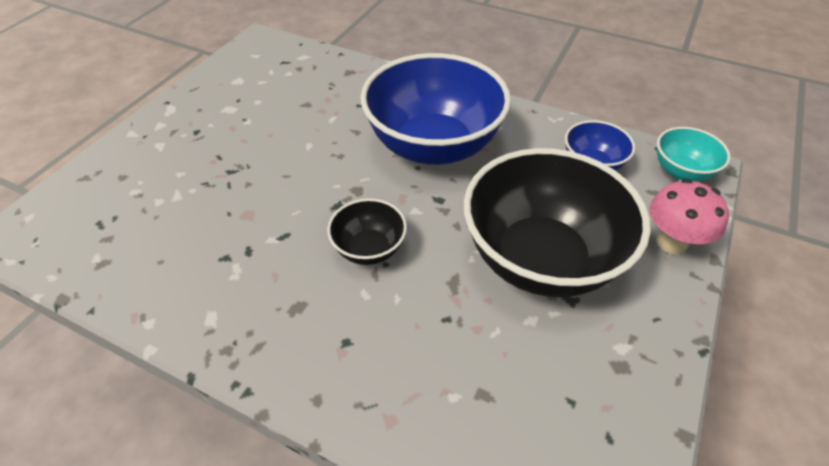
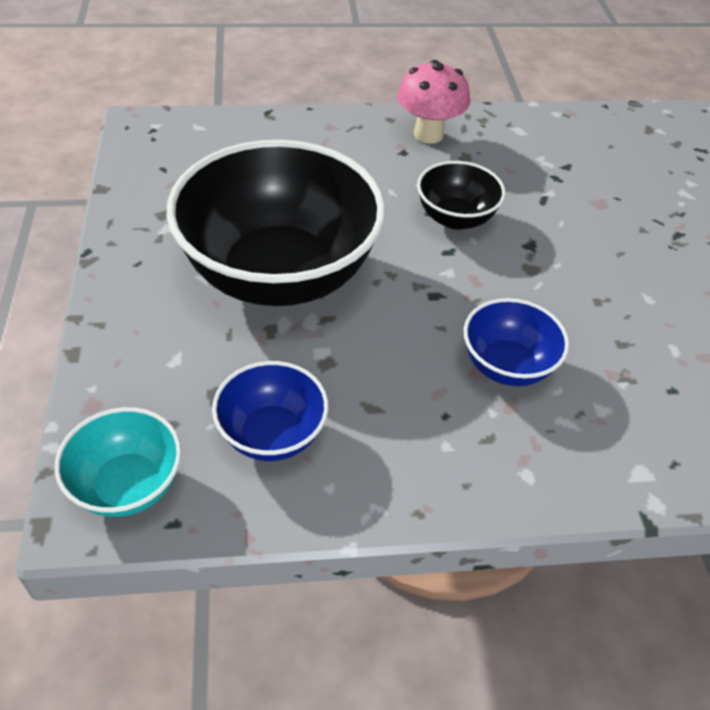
camera: 145 degrees right, 0 degrees up
blue bowl [360,53,511,165] -> blue bowl [464,298,569,386], size x0.47
pink mushroom [649,179,729,254] -> pink mushroom moved to [397,60,470,144]

